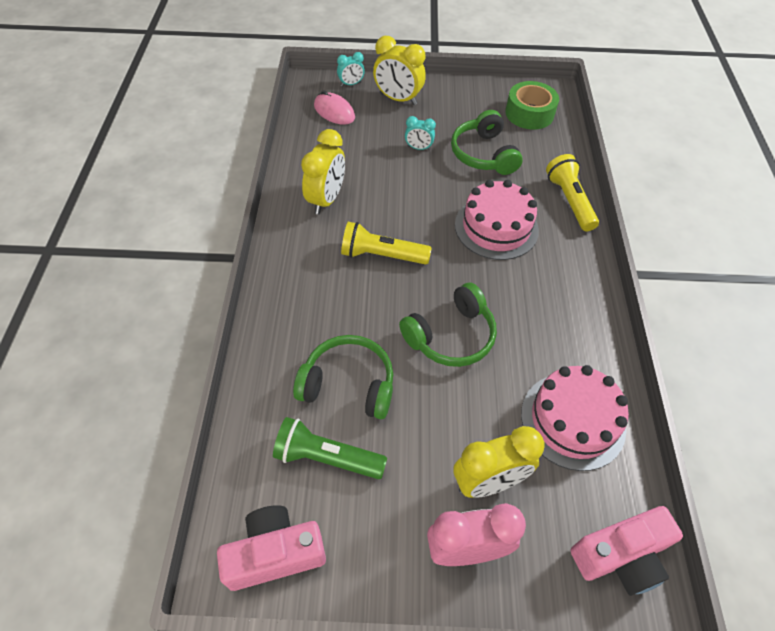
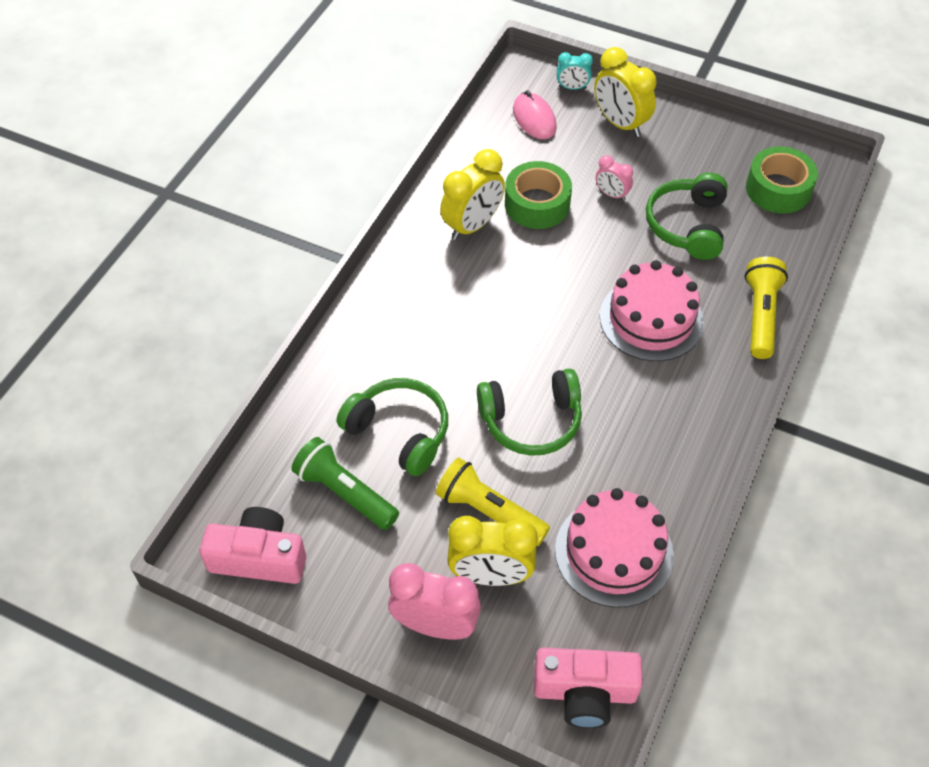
camera: 25 degrees right, 0 degrees up
yellow flashlight [341,222,432,265] -> yellow flashlight moved to [436,458,550,546]
turquoise clock [405,116,436,150] -> pink clock [596,155,633,201]
none -> green tape [505,161,572,229]

